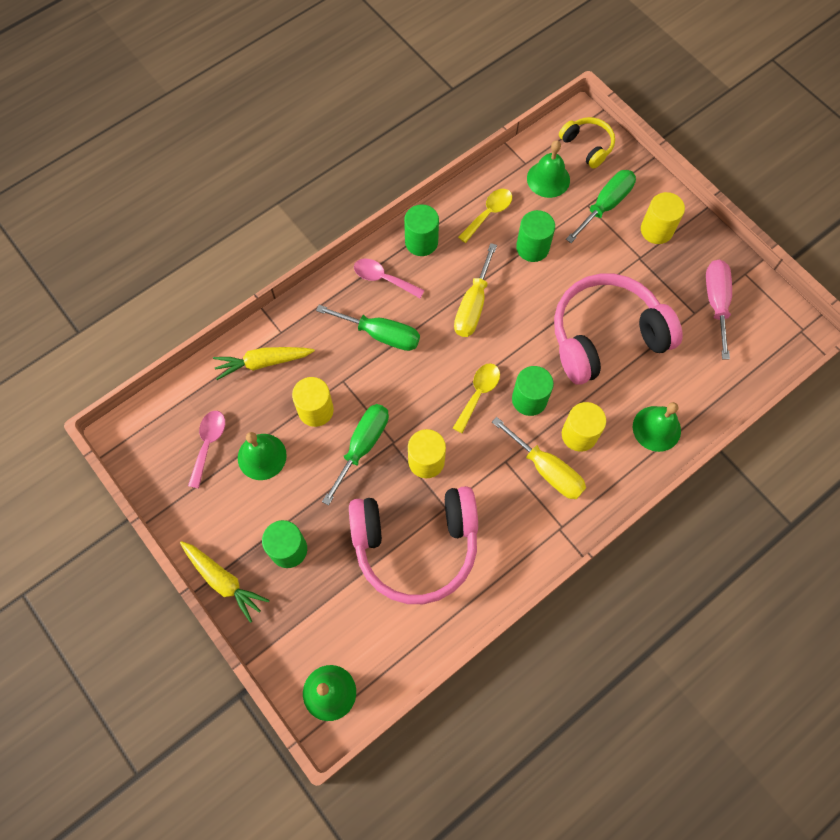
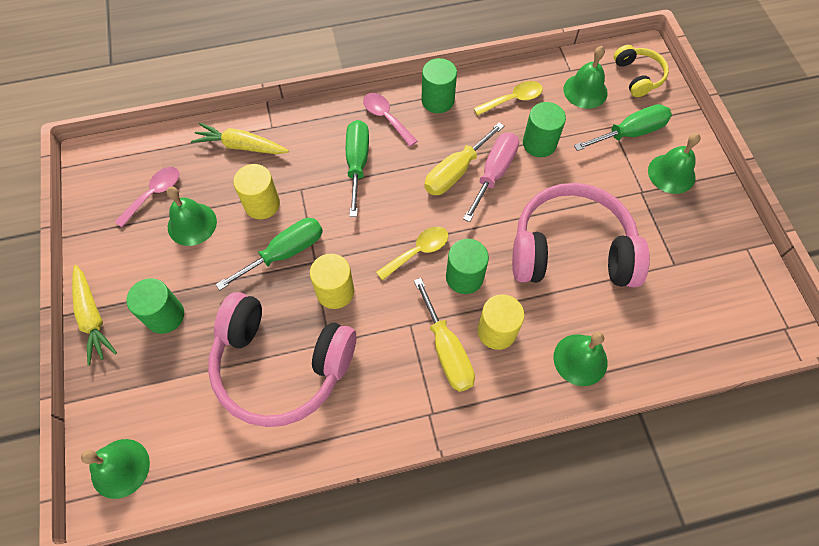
camera: 25 degrees right, 5 degrees down
green screwdriver [316,305,420,351] -> green screwdriver turned 135 degrees counterclockwise [346,120,369,217]
yellow cylinder [641,192,685,244] -> green bell [648,133,701,194]
pink screwdriver [706,260,732,360] -> pink screwdriver moved to [463,133,519,222]

